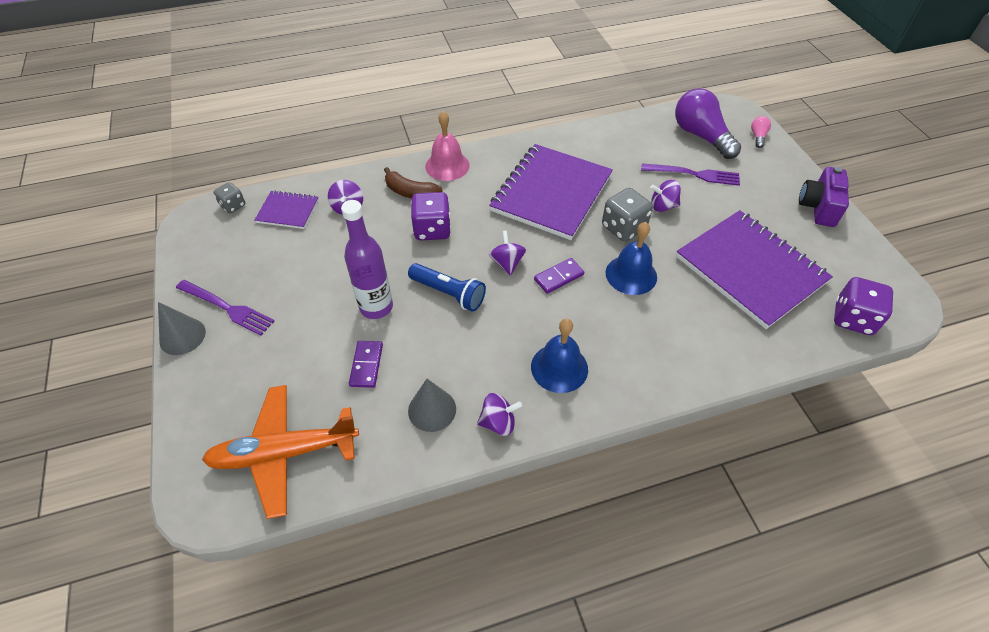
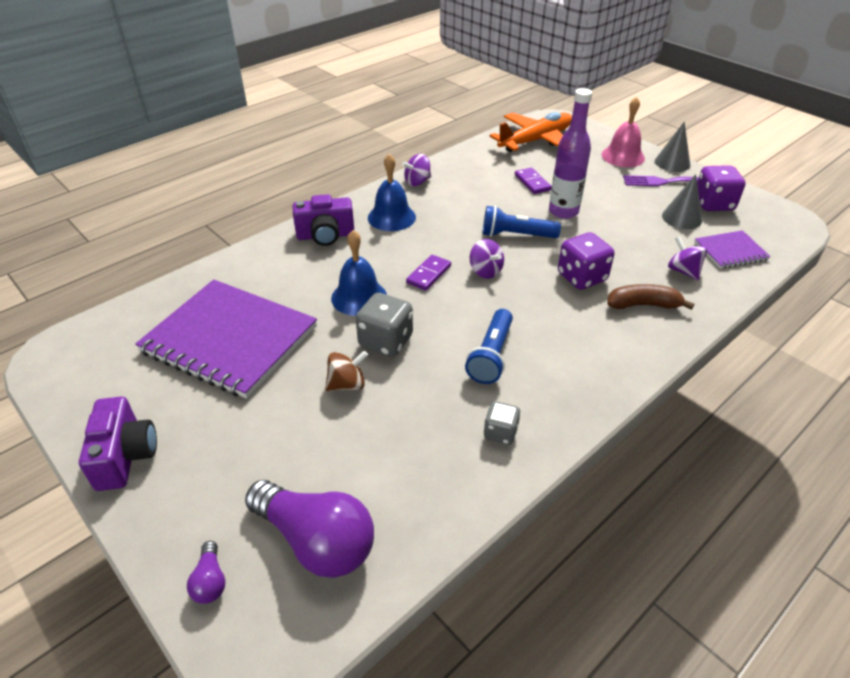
camera: 155 degrees right, 10 degrees down
grey dice [213,182,246,213] -> grey dice moved to [483,401,521,445]
grey cone [408,379,456,432] -> grey cone moved to [662,174,702,229]
pink bell [425,111,470,181] -> pink bell moved to [601,97,645,167]
purple notebook [489,144,613,240] -> blue flashlight [465,309,513,384]
purple fork [641,164,740,186] -> none
purple spinning top [650,180,681,212] -> brown spinning top [325,351,368,391]
pink light bulb [751,116,771,148] -> purple light bulb [187,541,225,604]
purple dice [834,277,893,335] -> purple dice moved to [697,165,745,211]
none -> purple camera [293,194,354,246]

